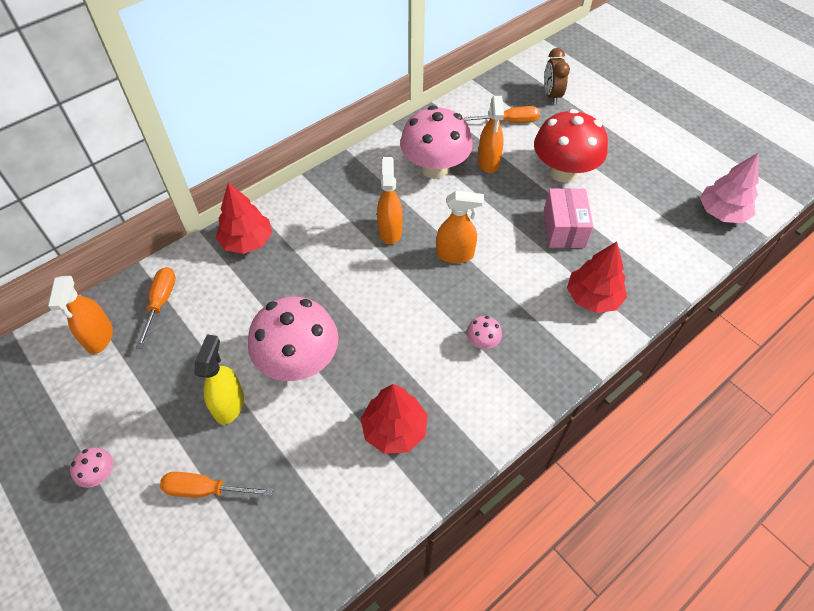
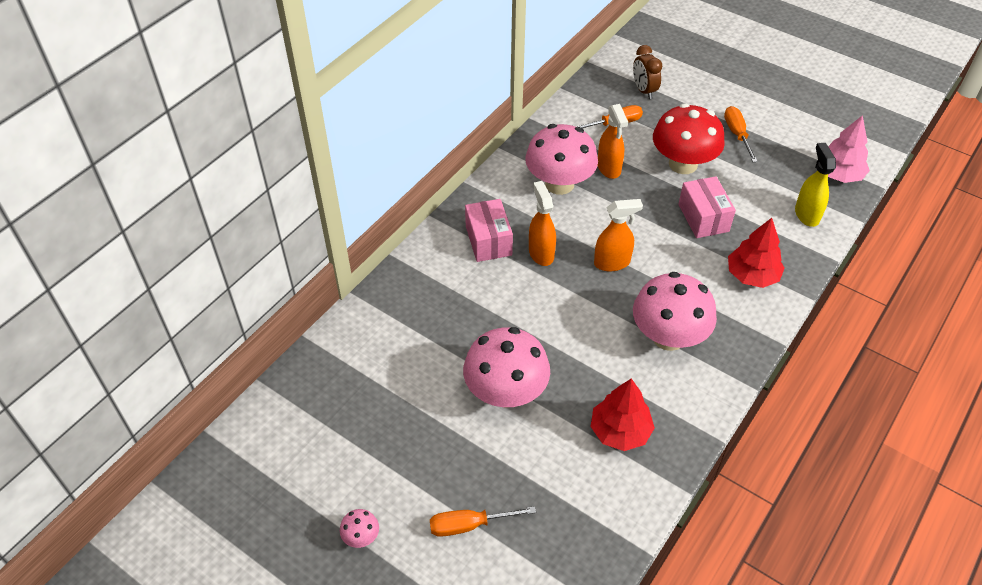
camera: 15 degrees left, 5 degrees down
orange spray bottle [48,276,113,354] -> none
orange screwdriver [136,267,176,349] -> orange screwdriver moved to [724,106,758,162]
yellow spray bottle [195,335,244,425] -> yellow spray bottle moved to [795,143,836,227]
red tree [216,182,272,254] -> none
pink mushroom [467,316,502,349] -> pink mushroom [633,272,717,351], size x2.41
none -> pink box [465,199,513,262]

